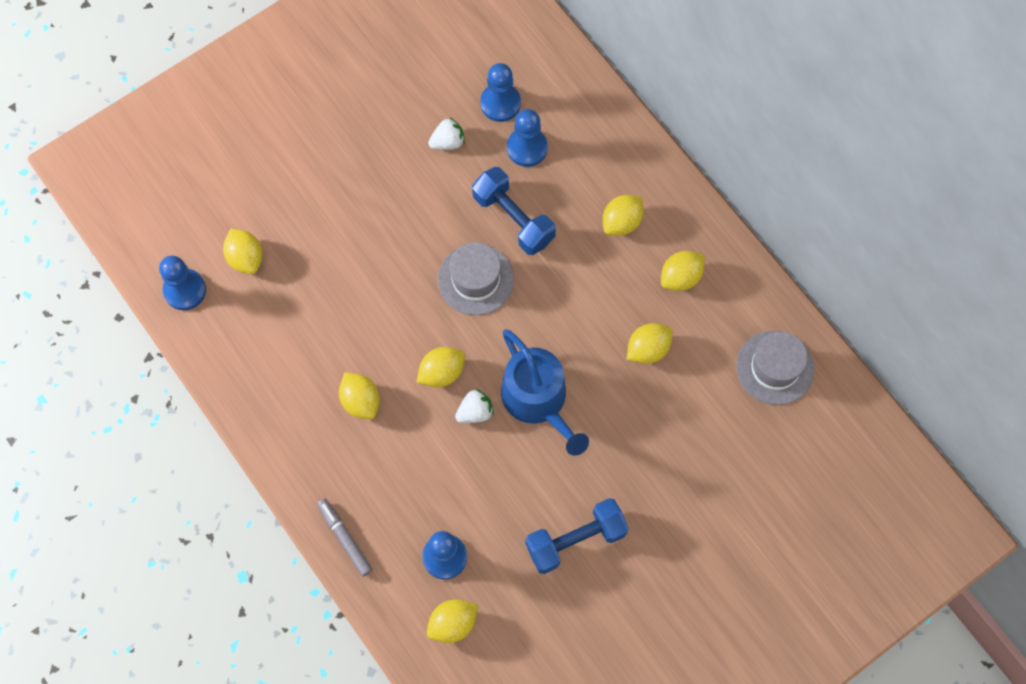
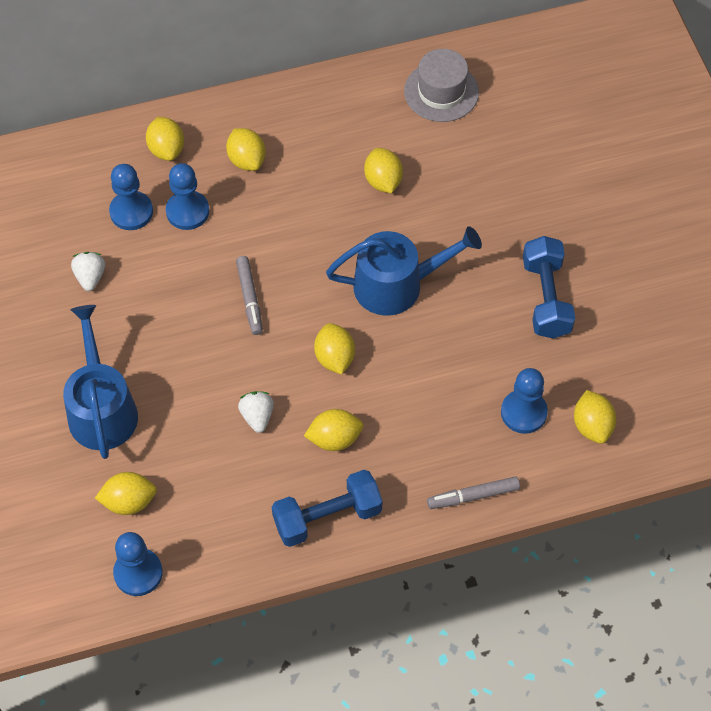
camera: 70 degrees left, 10 degrees down
grey hat [438,242,514,315] -> grey marker [236,256,263,335]
white strawberry [455,389,494,423] -> white strawberry moved to [238,391,274,433]
blue dumbbell [472,167,556,255] -> blue dumbbell moved to [272,470,382,547]
blue pawn [480,63,521,122] -> blue pawn moved to [166,163,209,230]
yellow lemon [661,251,705,291] -> yellow lemon moved to [146,117,184,161]
none -> blue watering can [63,305,138,459]

